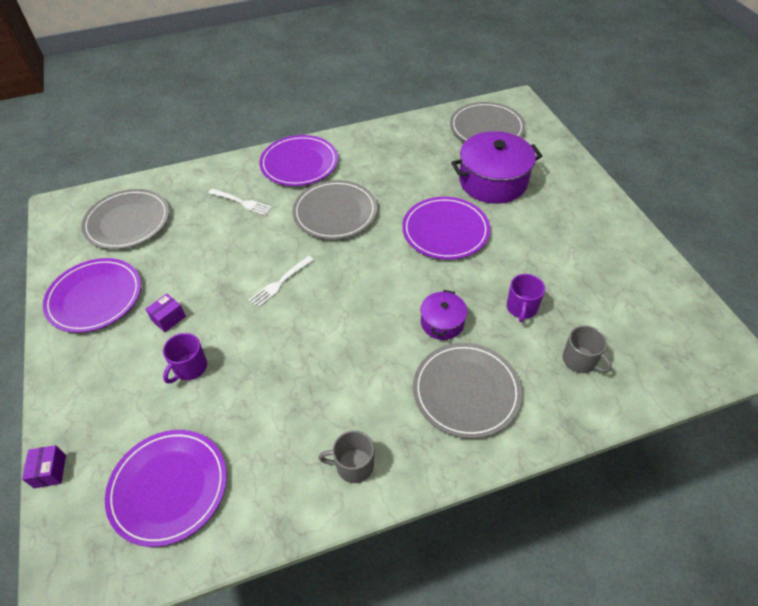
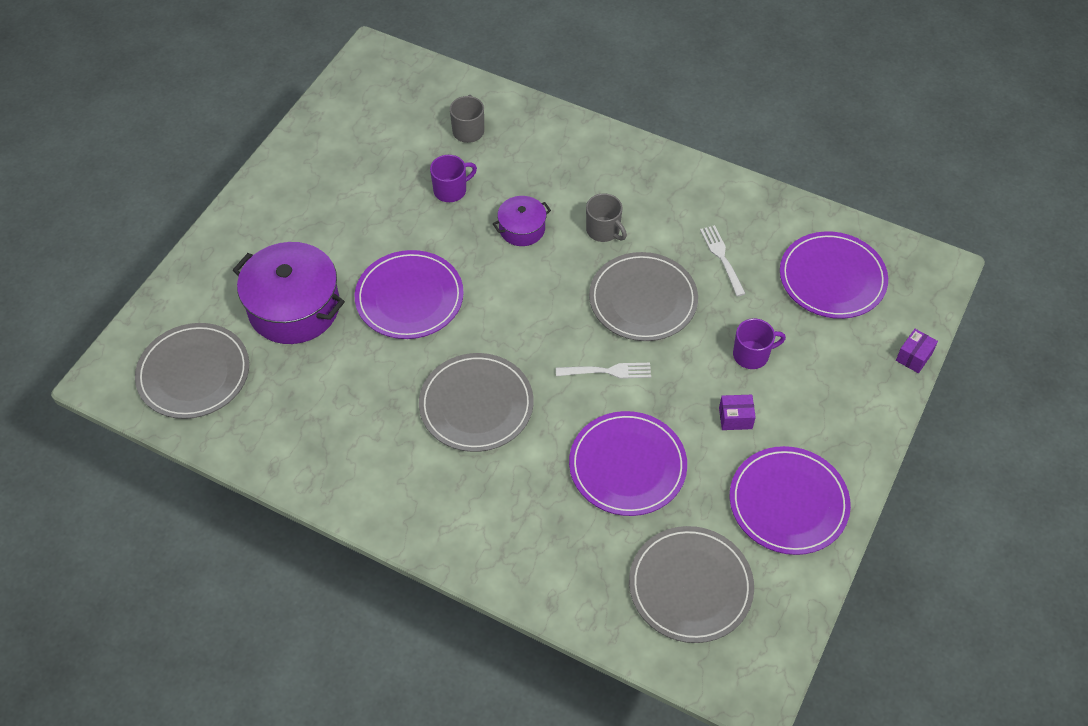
camera: 135 degrees left, 5 degrees up
white fork [209,188,272,216] -> white fork moved to [700,225,746,296]
purple plate [259,135,338,186] -> purple plate moved to [569,411,687,516]
grey mug [318,431,374,483] -> grey mug moved to [586,193,627,242]
grey plate [413,343,522,439] -> grey plate moved to [589,252,698,341]

